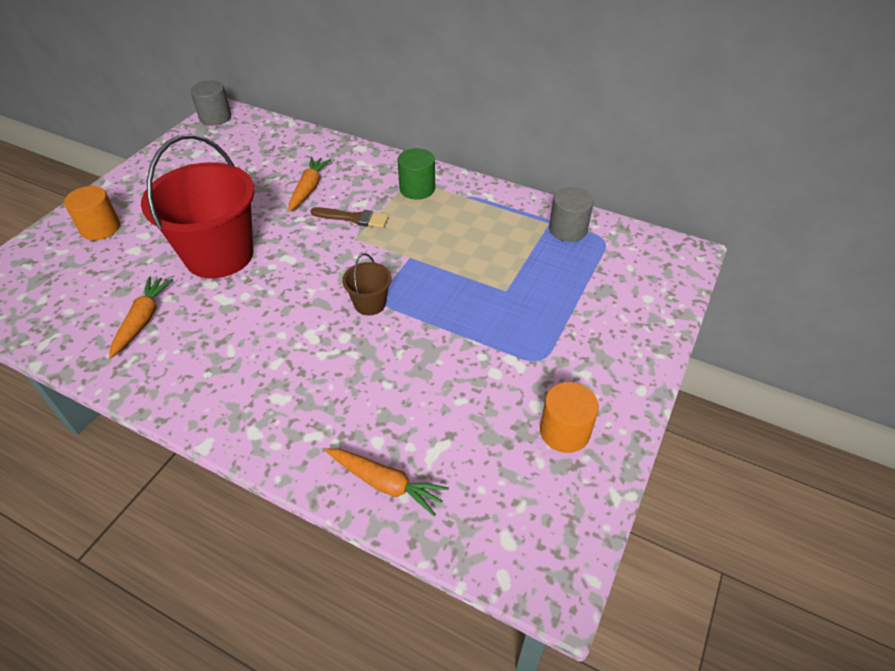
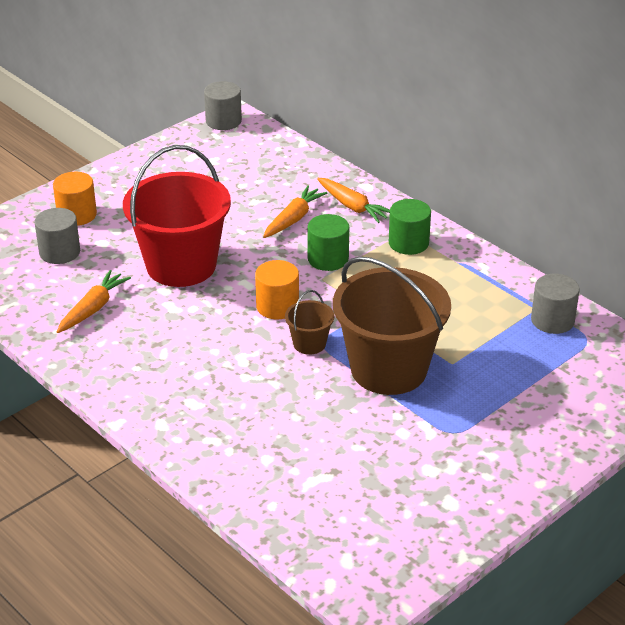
camera: 20 degrees right, 10 degrees down
brown brush [311,207,389,228] -> green cylinder [308,214,349,271]
orange carrot [325,448,449,516] -> orange carrot moved to [317,178,390,223]
orange cylinder [540,382,599,453] -> orange cylinder moved to [255,260,299,319]
none -> grey cylinder [34,208,80,264]
none -> brown bucket [333,256,451,395]

